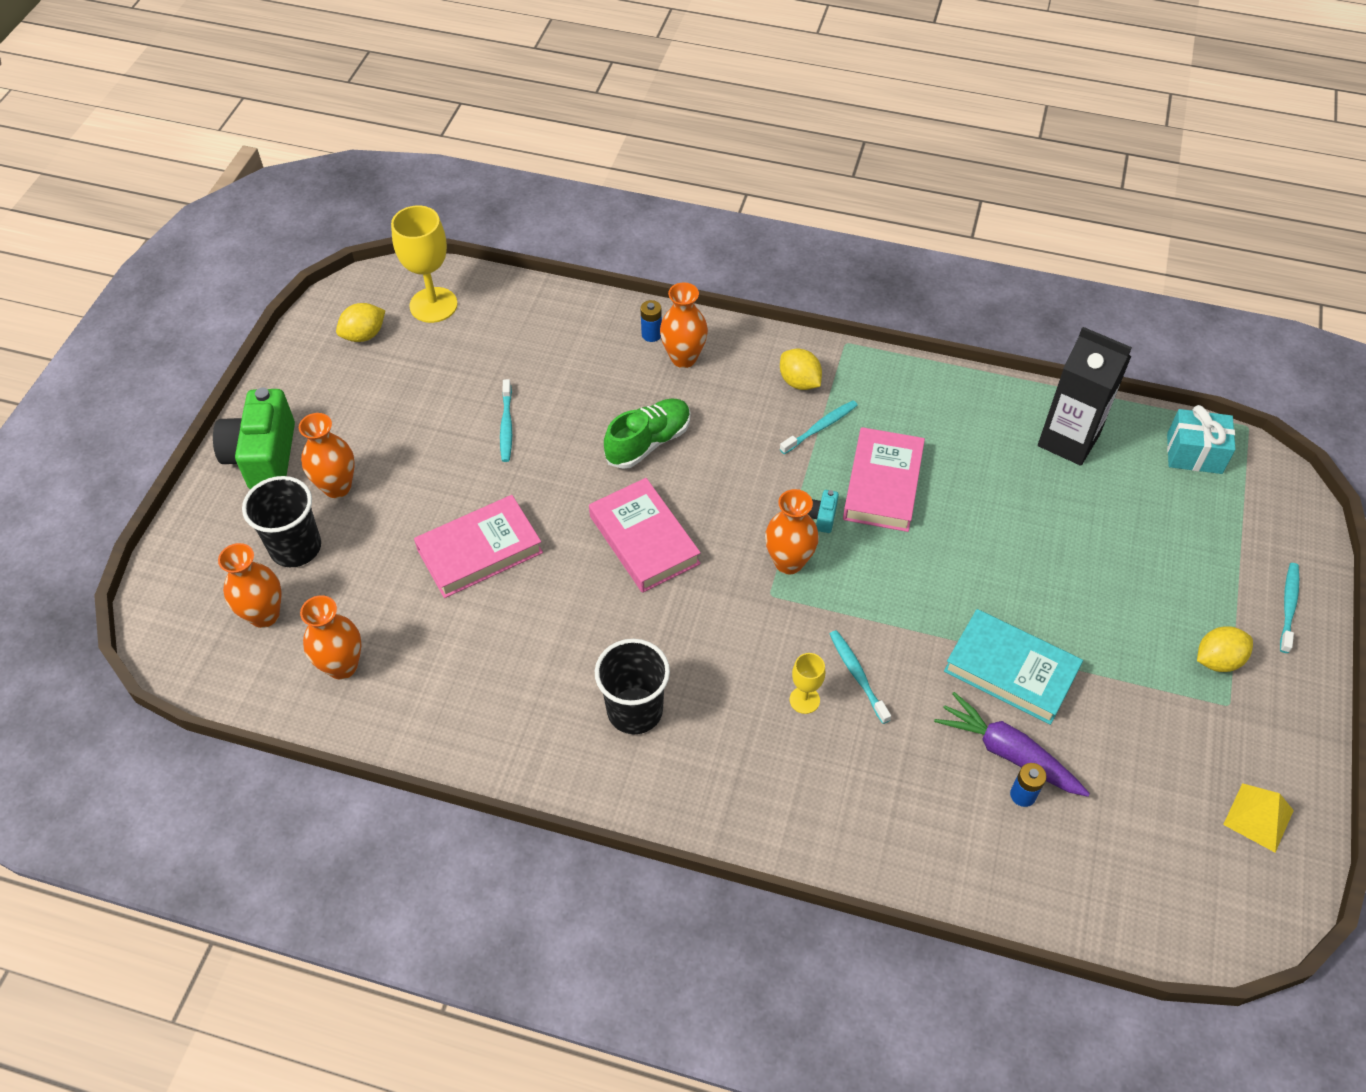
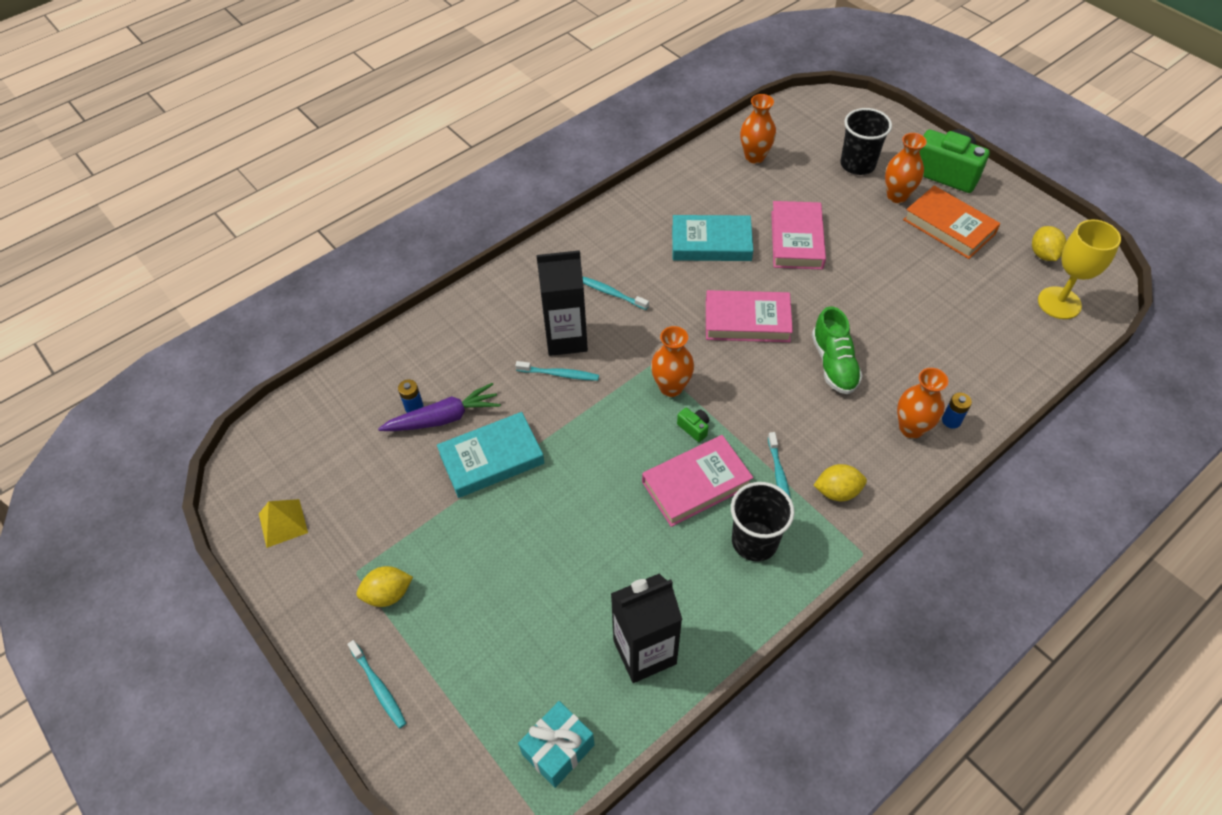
camera: 125 degrees right, 0 degrees up
orange vase [218,543,282,628] -> none
turquoise toothbrush [500,379,512,462] -> turquoise toothbrush moved to [582,276,649,310]
black cup [595,639,670,734] -> black cup moved to [731,482,795,561]
yellow goblet [790,653,825,714] -> black carton [536,250,588,356]
turquoise camera [808,490,839,533] -> green camera [677,408,709,442]
pink book [843,427,925,532] -> pink book turned 75 degrees counterclockwise [642,435,753,527]
yellow lemon [1197,627,1253,672] -> yellow lemon turned 60 degrees clockwise [356,566,413,607]
none -> turquoise book [672,215,753,261]
none -> orange book [903,186,1001,259]

